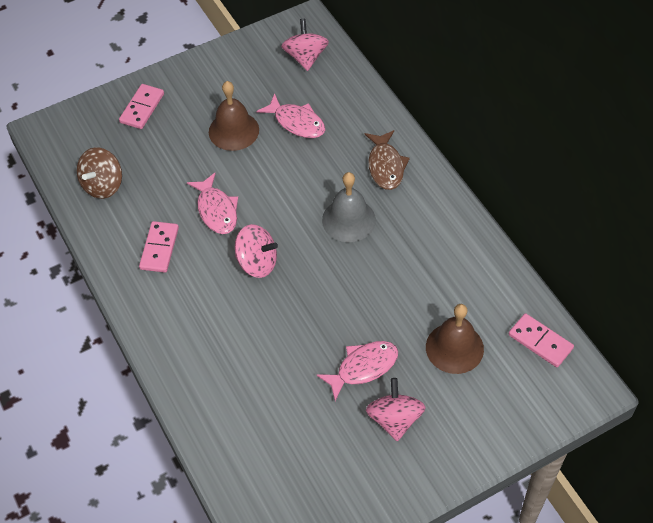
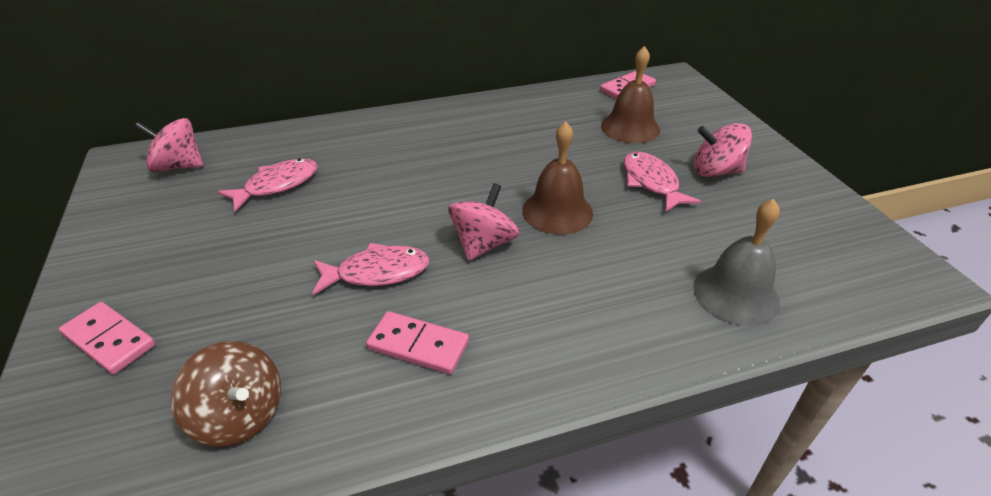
camera: 80 degrees left, 15 degrees down
brown bell [209,81,259,151] -> brown bell moved to [522,121,593,235]
grey bell [322,172,376,242] -> grey bell moved to [693,199,780,326]
brown fish [365,130,410,190] -> none

